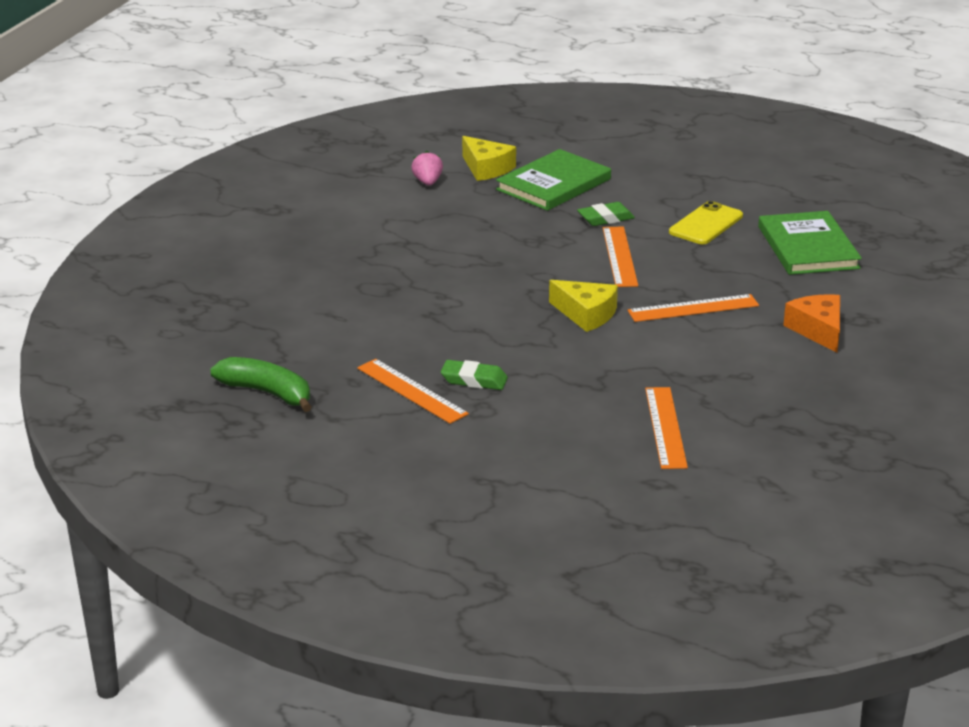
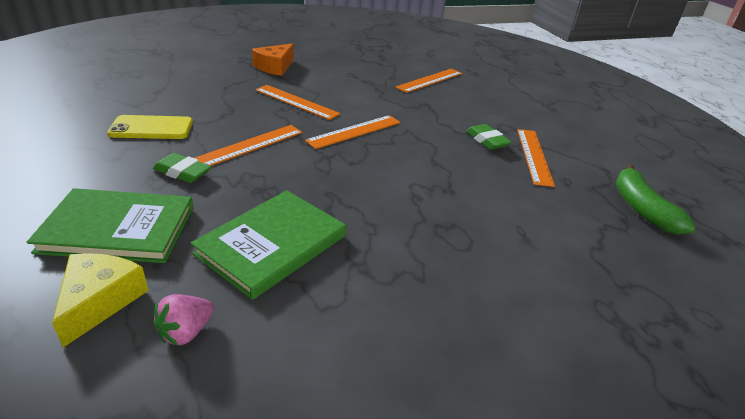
camera: 135 degrees left, 5 degrees up
yellow cheese [549,280,618,332] -> orange ruler [305,115,401,149]
green book [758,211,862,275] -> green book moved to [191,190,346,300]

